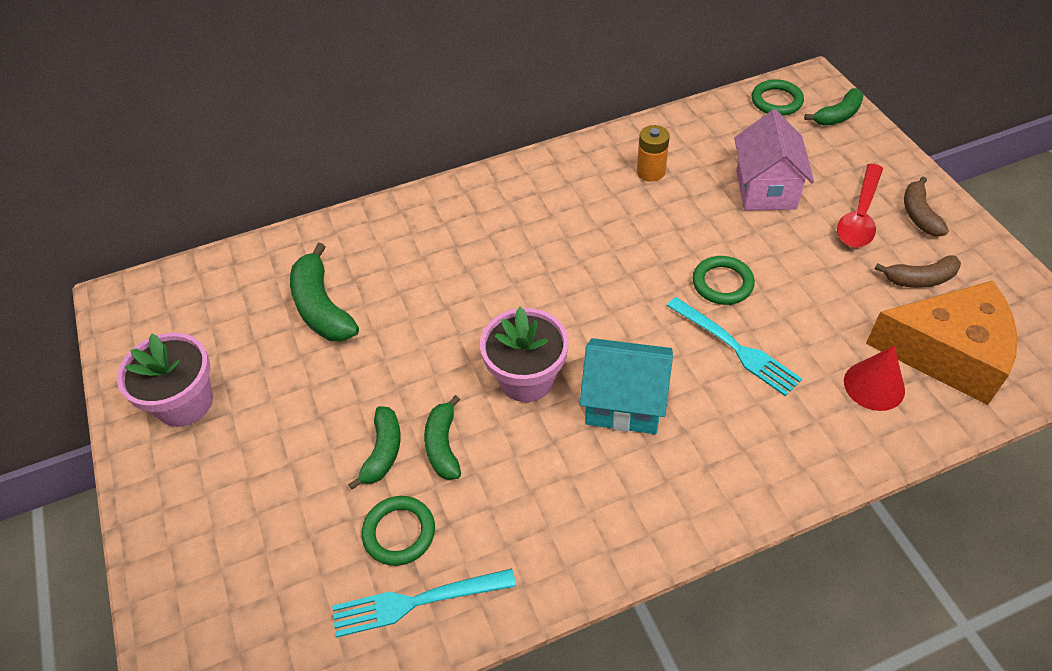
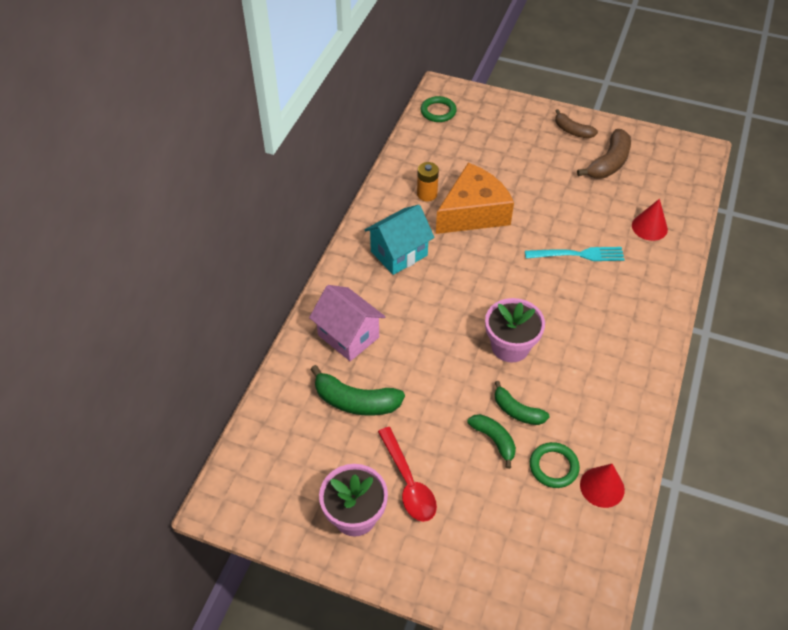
camera: 50 degrees left, 0 degrees up
turquoise fork [332,568,516,638] -> red cone [580,464,625,508]
turquoise house [580,338,673,434] -> turquoise house moved to [365,205,435,275]
green ring [693,256,755,305] -> none
pink house [734,110,814,211] -> pink house moved to [309,285,385,361]
green banana [804,88,864,126] -> none
red spoon [837,164,883,248] -> red spoon moved to [378,427,437,522]
orange cheese [866,281,1018,405] -> orange cheese moved to [436,163,514,234]
brown banana [875,255,961,288] -> brown banana [577,129,631,178], size x1.55

